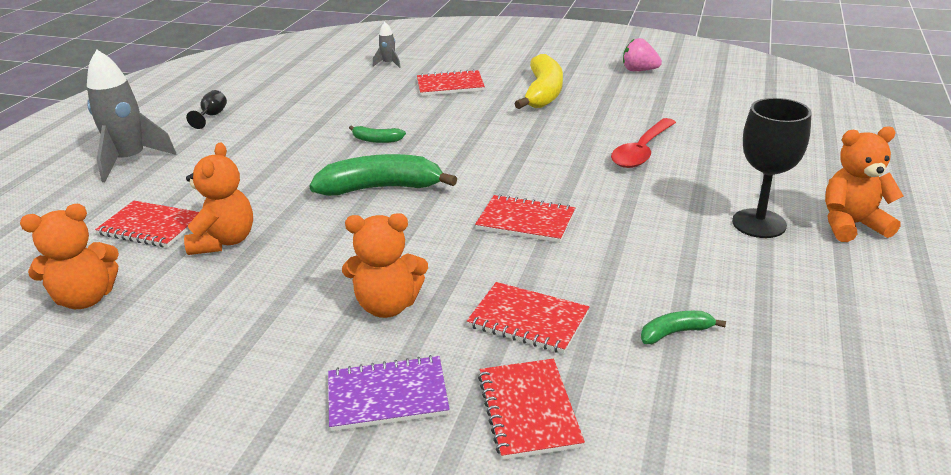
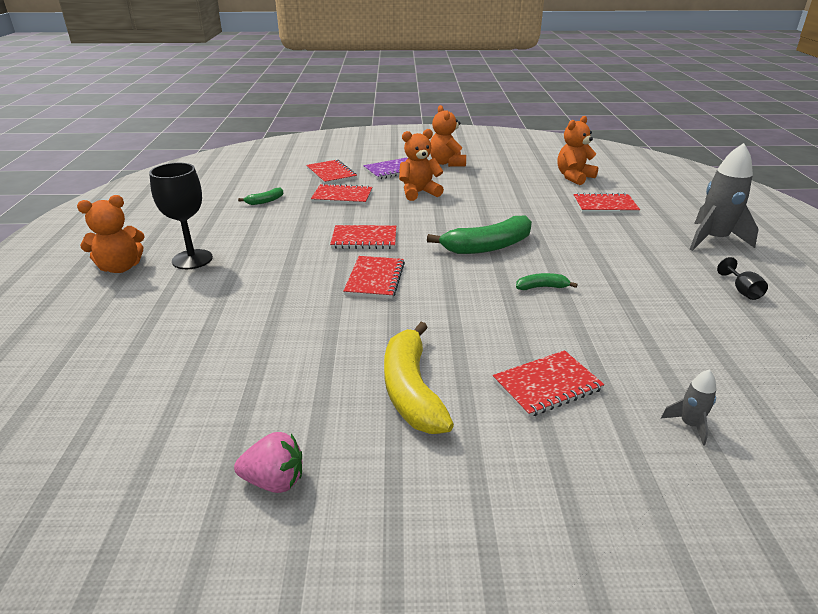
camera: 160 degrees right, 0 degrees up
orange teddy bear [184,142,253,255] -> orange teddy bear moved to [430,105,466,167]
red spoon [611,118,676,168] -> none
none -> red notebook [343,256,405,299]

